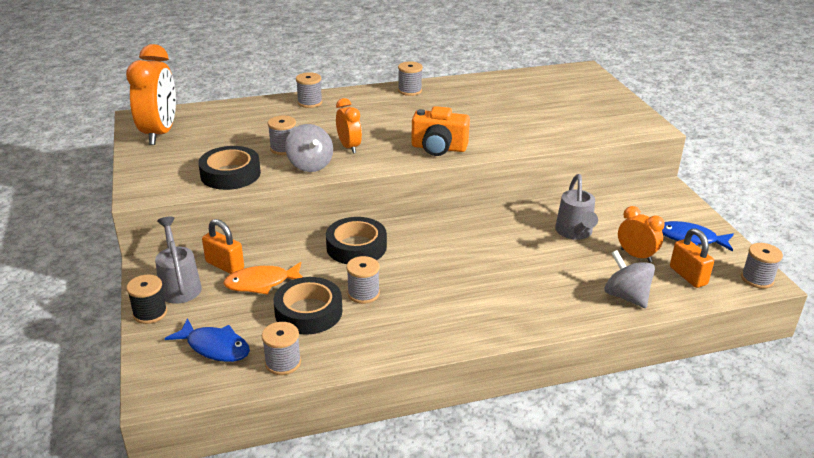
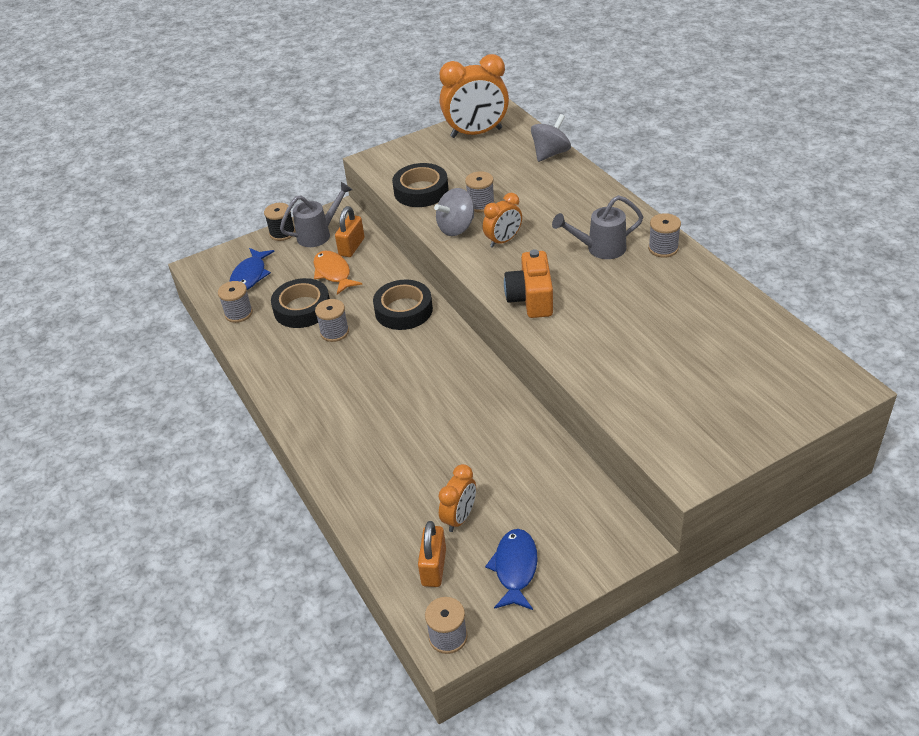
camera: 80 degrees right, 10 degrees up
grey spool [296,72,322,108] -> none
grey watering can [555,174,598,240] -> grey watering can moved to [552,195,643,259]
grey spinning top [604,250,655,308] -> grey spinning top moved to [531,114,571,162]
orange padlock [670,228,714,288] -> orange padlock turned 45 degrees counterclockwise [418,521,446,587]

